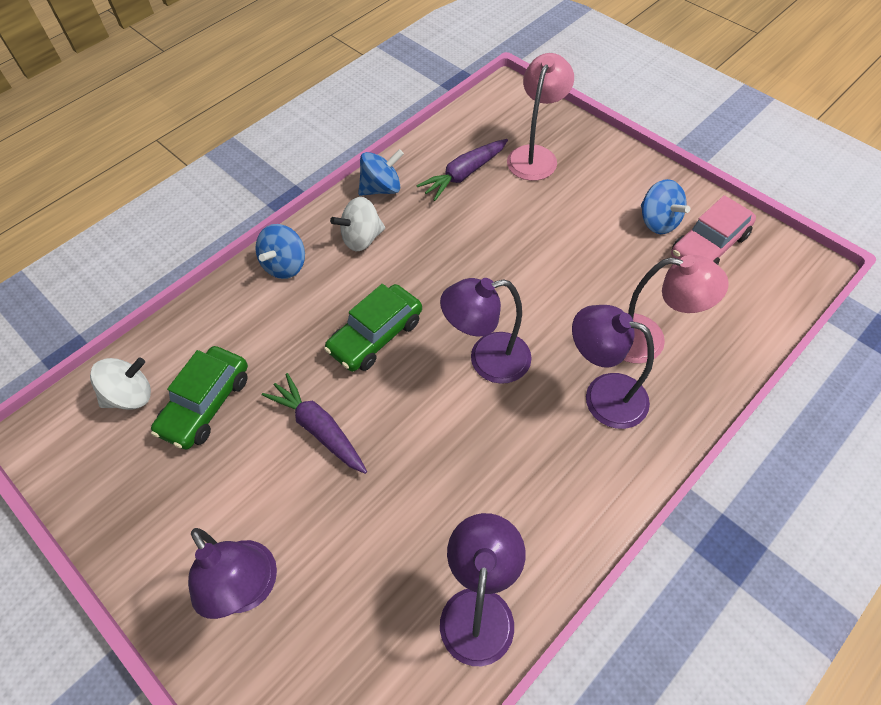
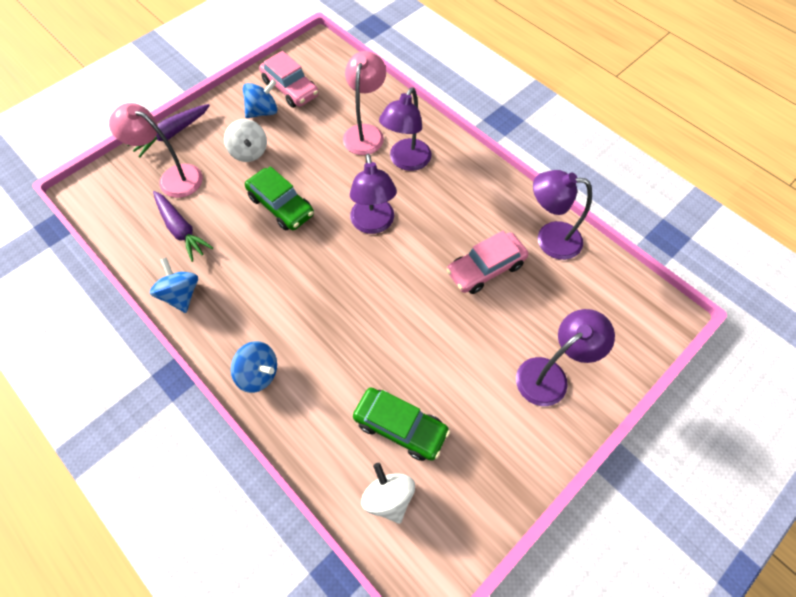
camera: 90 degrees left, 5 degrees up
purple carrot [262,373,367,474] -> purple carrot moved to [128,104,210,158]
green car [324,284,422,372] -> green car moved to [245,166,314,231]
white spinning top [330,197,385,251] -> white spinning top moved to [224,119,267,162]
none -> pink car [446,231,528,294]

